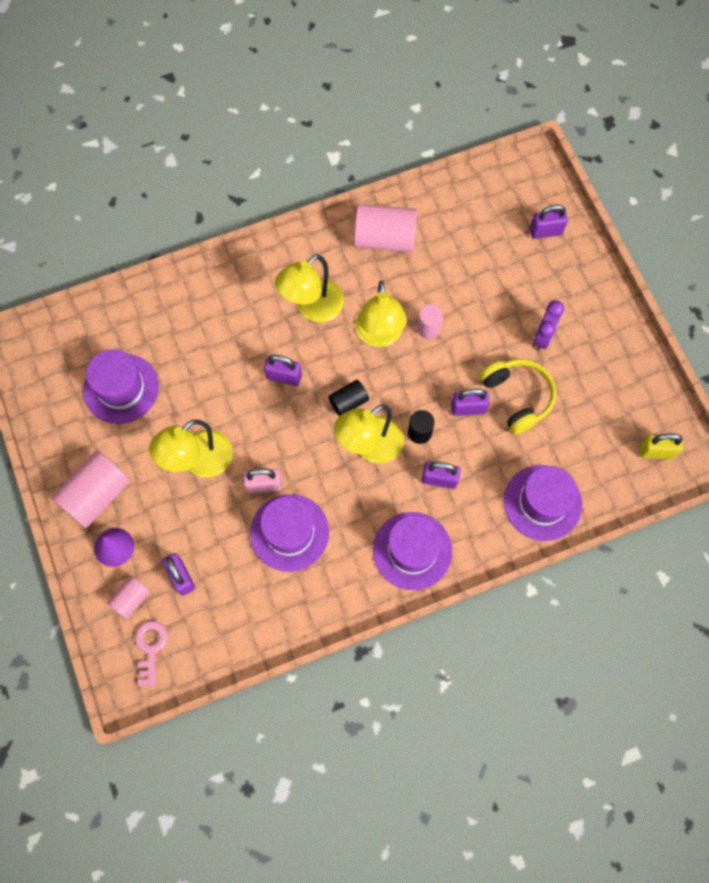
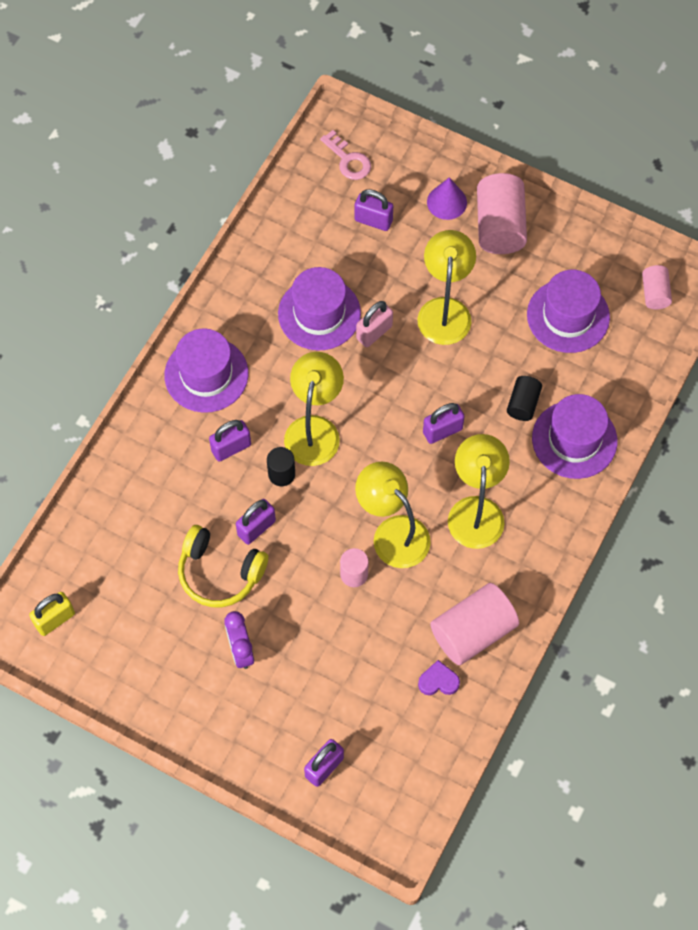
camera: 140 degrees right, 5 degrees down
pink cylinder [107,576,151,619] -> pink cylinder moved to [642,265,672,309]
black cylinder [328,380,369,416] -> black cylinder moved to [507,376,542,421]
purple hat [504,465,582,541] -> purple hat moved to [532,394,617,479]
none -> purple heart [418,660,460,695]

